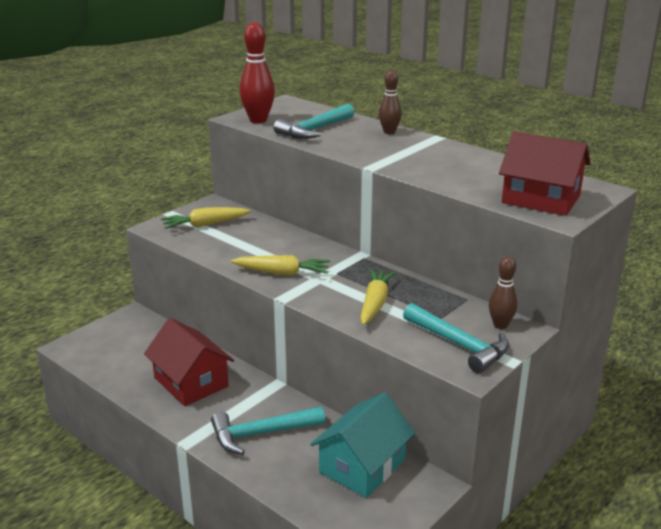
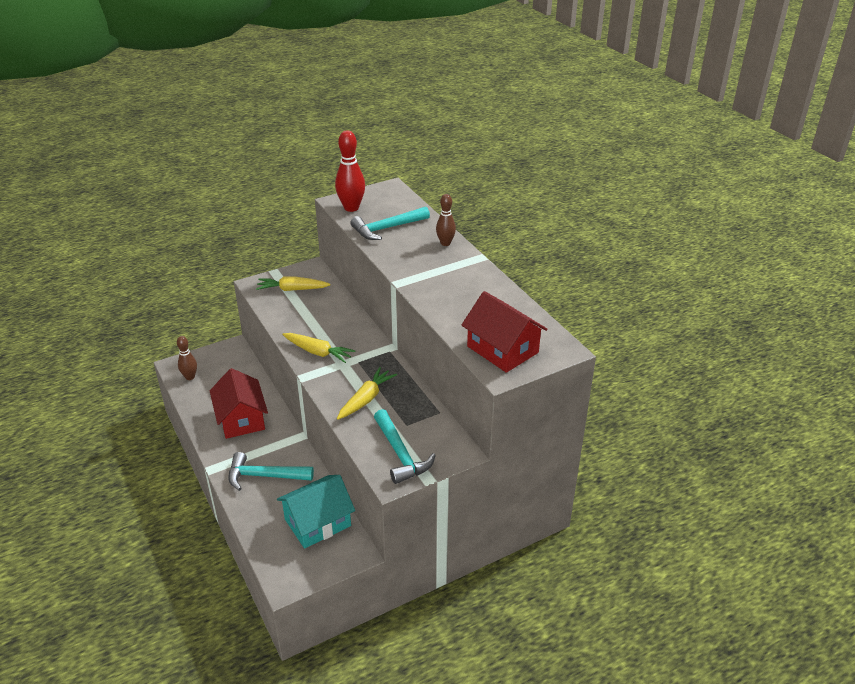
camera: 20 degrees right, 10 degrees up
brown bowling pin [489,256,518,329] -> brown bowling pin moved to [177,336,197,380]

